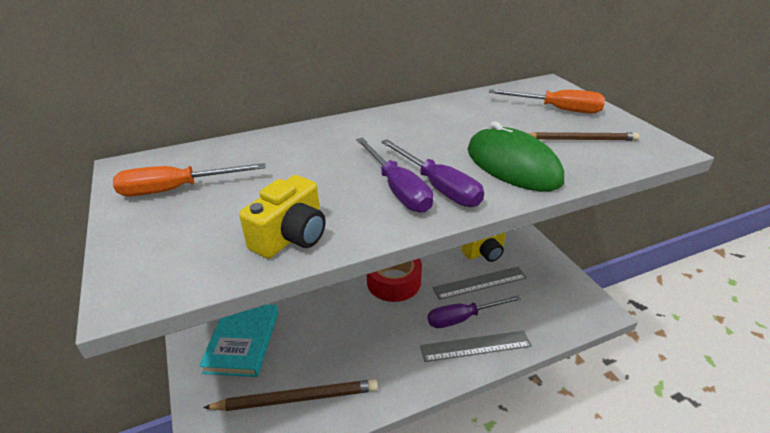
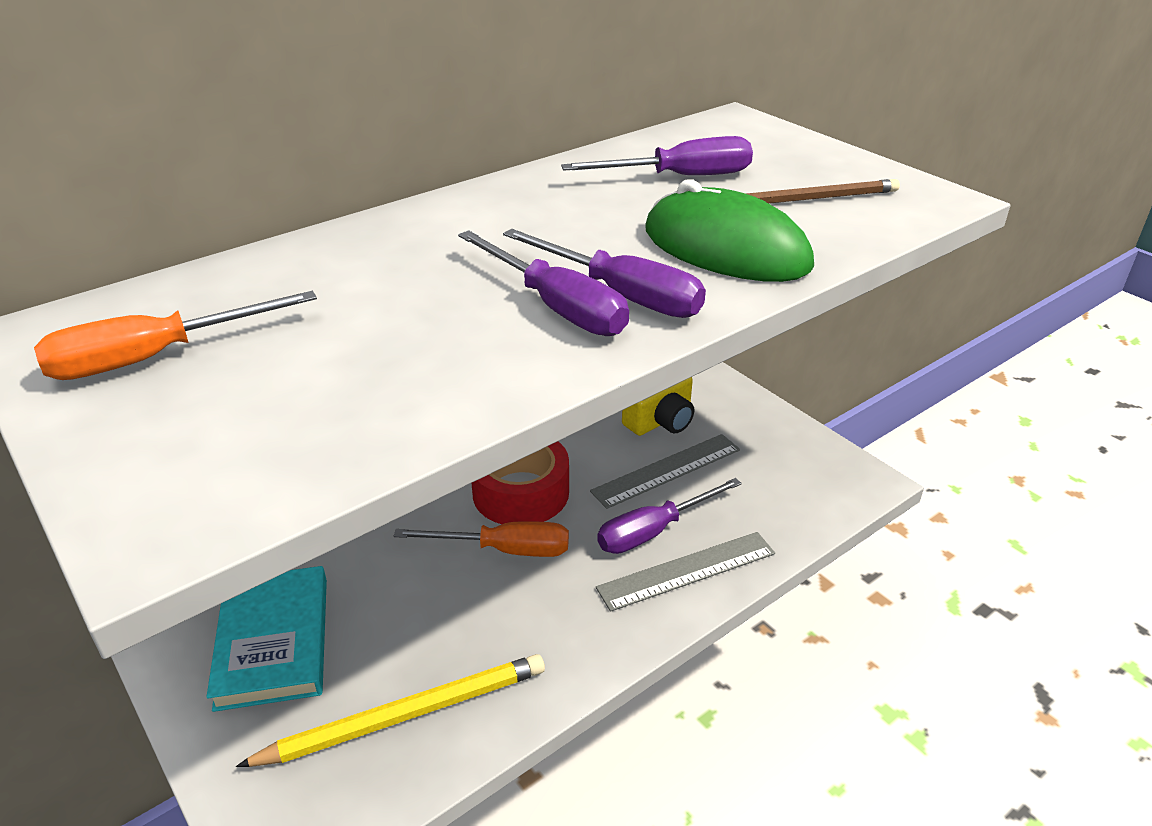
camera: 15 degrees left, 0 degrees up
brown pencil [203,379,378,411] -> yellow pencil [236,654,545,767]
yellow camera [239,175,326,259] -> none
orange screwdriver [489,89,605,114] -> orange screwdriver moved to [394,521,569,557]
none -> purple screwdriver [561,136,753,175]

